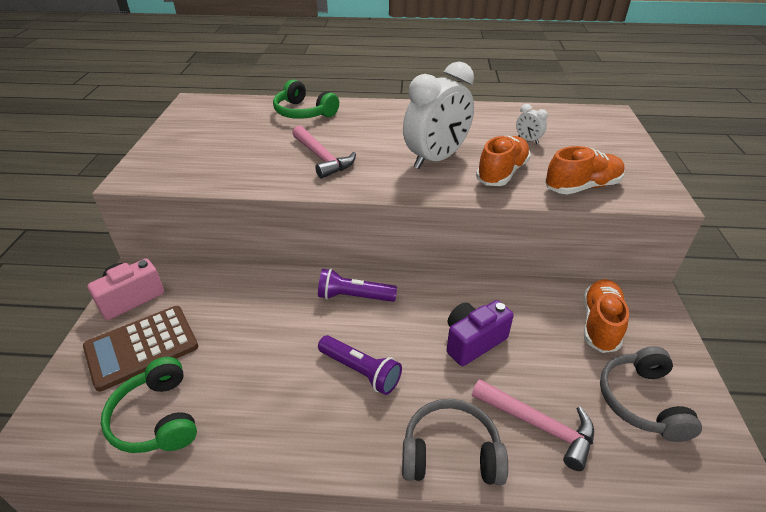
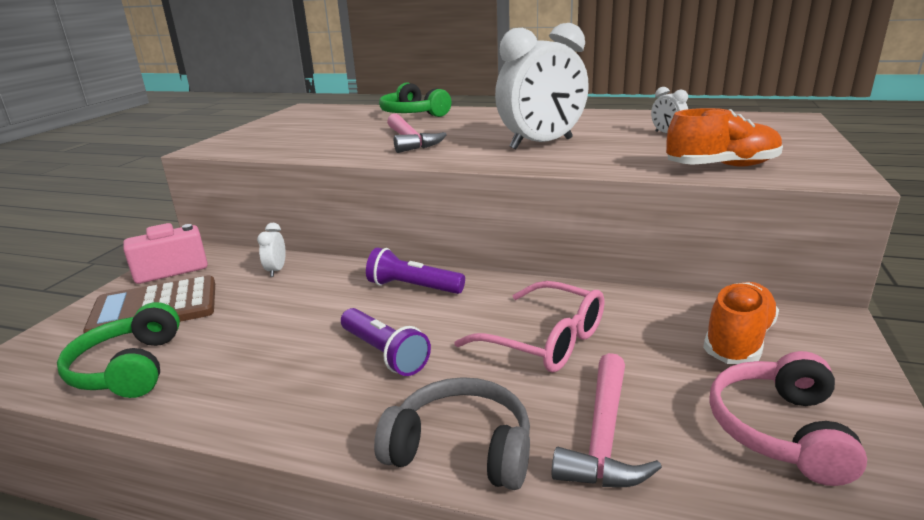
camera: 15 degrees right, 15 degrees down
purple camera [447,300,514,366] -> pink glasses [454,281,604,373]
pink hammer [472,379,594,471] -> pink hammer turned 60 degrees clockwise [552,353,662,487]
orange shoe [476,136,531,186] -> none
grey headphones [600,346,702,442] -> pink headphones [709,351,867,486]
none -> white clock [257,223,286,277]

